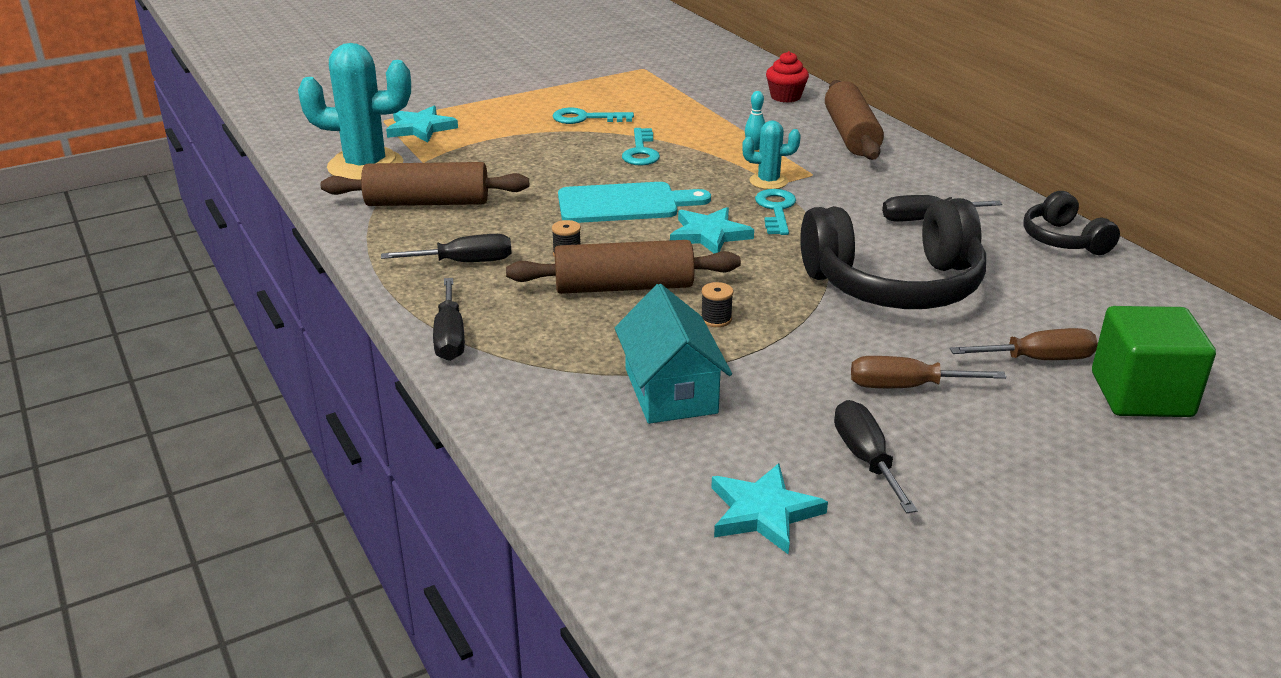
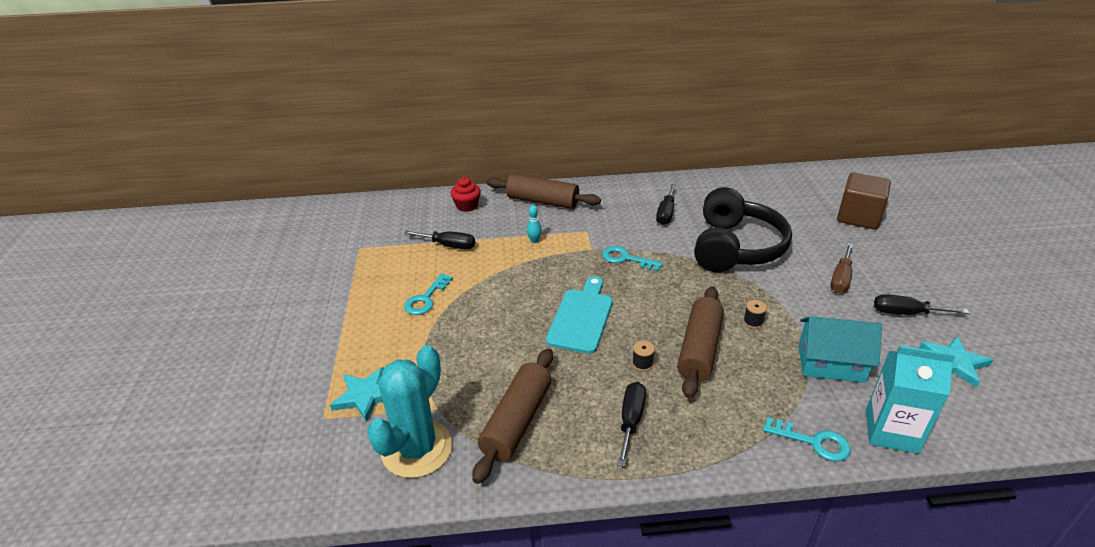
camera: 65 degrees left, 5 degrees up
black screwdriver [433,278,465,361] -> black screwdriver moved to [404,231,475,249]
turquoise key [622,128,660,166] -> turquoise key moved to [763,417,851,461]
turquoise star [670,207,754,253] -> none
turquoise cactus [742,120,801,189] -> none
brown screwdriver [950,328,1098,360] -> none
black headphones [1023,191,1120,255] -> none
green cube [1092,306,1216,417] -> brown cube [837,172,891,230]
none -> turquoise carton [866,346,956,454]

